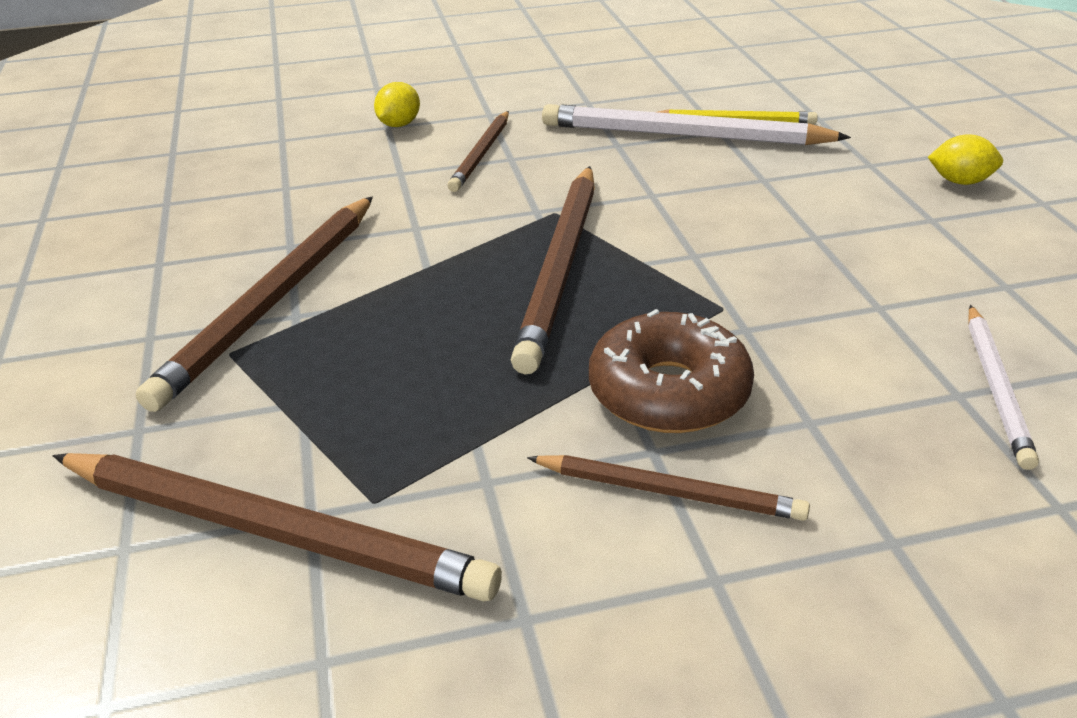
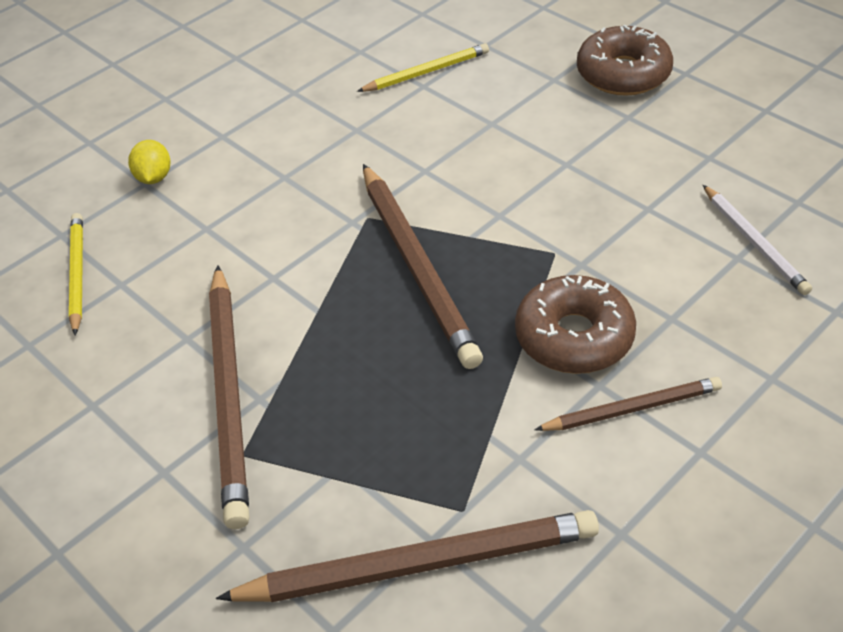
camera: 30 degrees left, 10 degrees up
brown pencil [447,111,509,192] -> none
white pencil [542,104,851,145] -> none
yellow lemon [928,135,1003,185] -> brown donut [577,25,673,96]
none -> yellow pencil [69,213,83,335]

